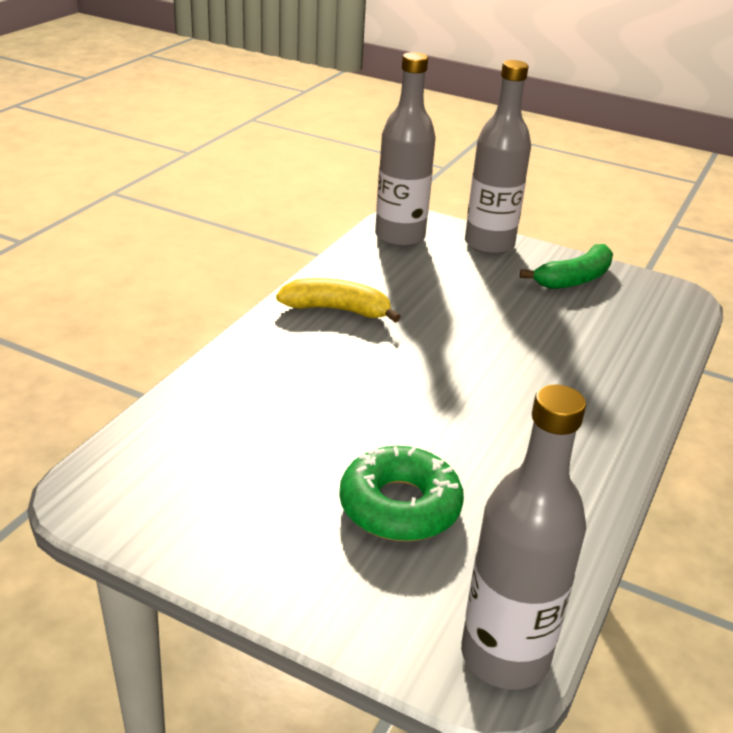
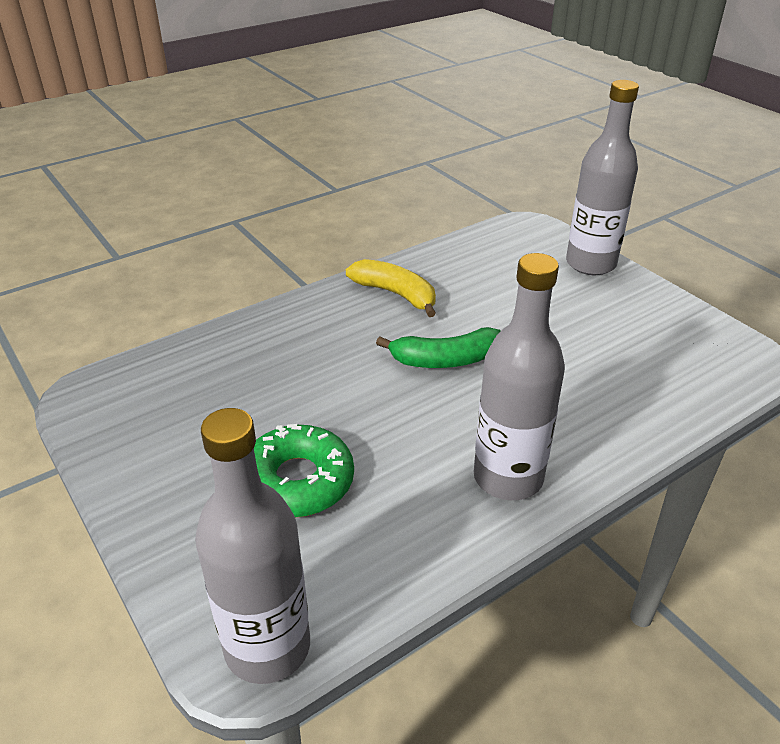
camera: 30 degrees right, 5 degrees up
grey bottle [375,52,436,247] -> grey bottle moved to [473,253,565,500]
green banana [520,244,613,289] -> green banana moved to [376,327,500,368]

